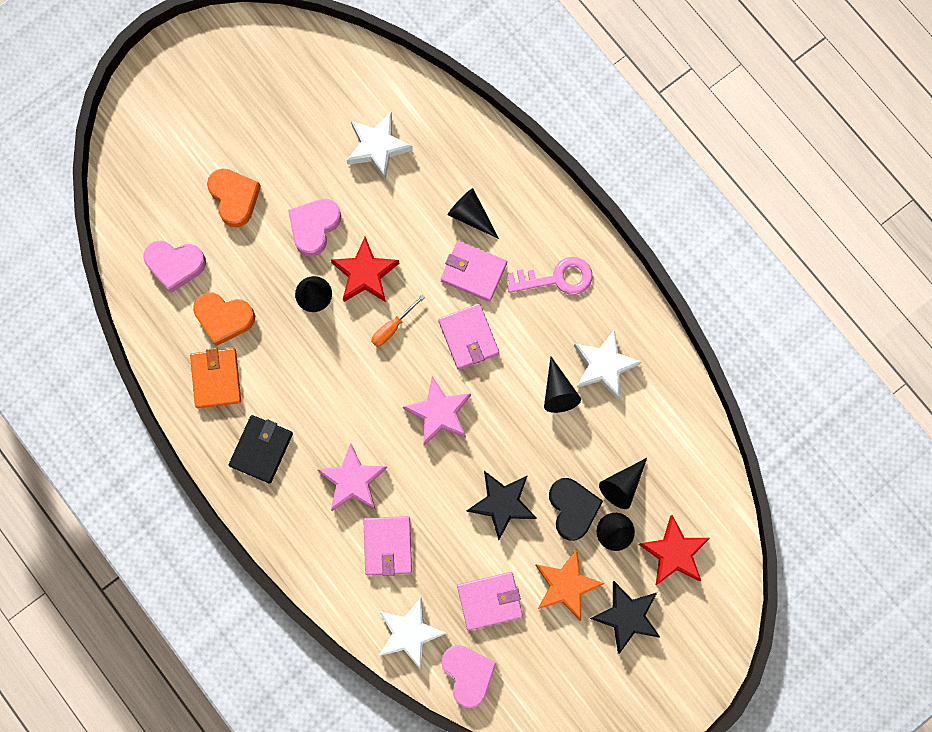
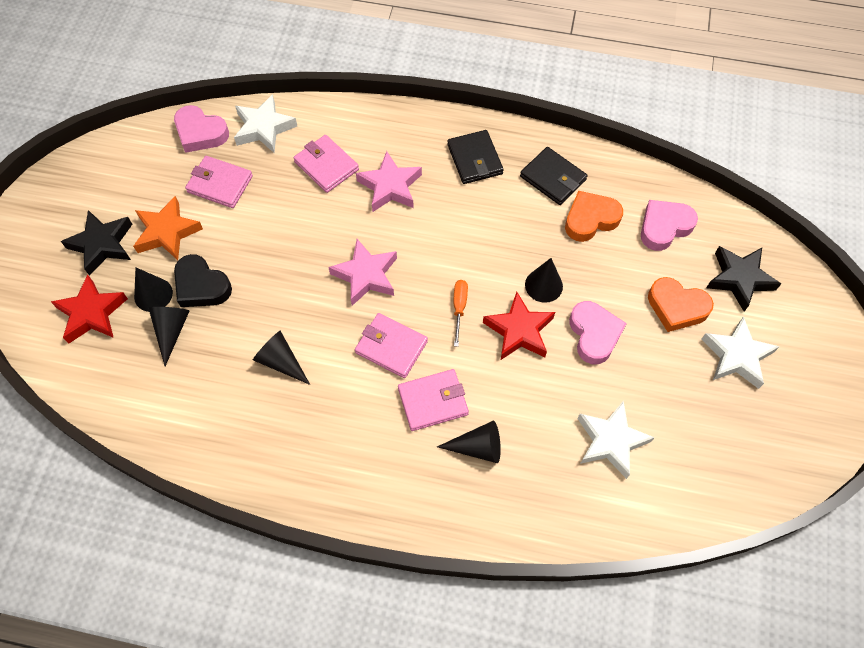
camera: 140 degrees right, 15 degrees down
orange wallet [190,348,241,409] -> black wallet [520,147,587,205]
pink wallet [457,572,523,630] -> pink wallet turned 75 degrees clockwise [185,156,253,208]
black star [467,471,537,540] -> black star moved to [706,246,781,312]
pink key [507,257,592,295] -> none
white star [574,329,641,399] -> white star moved to [701,317,780,389]

